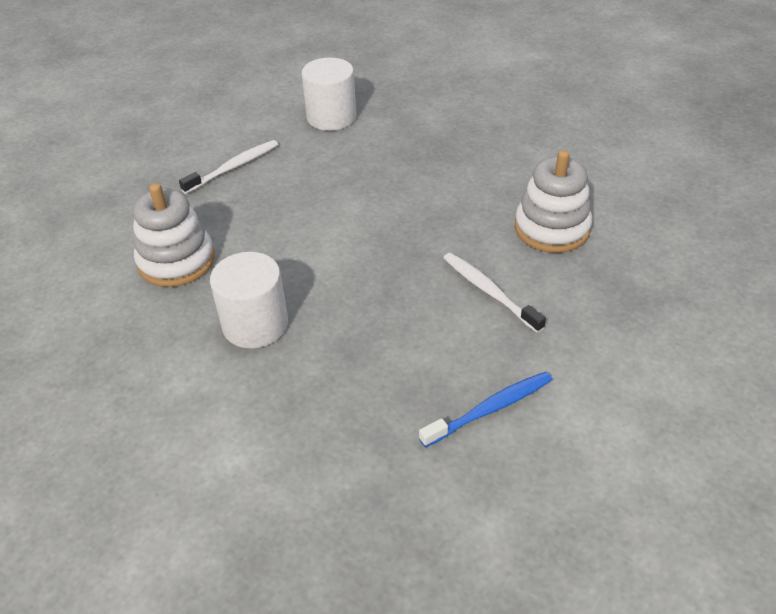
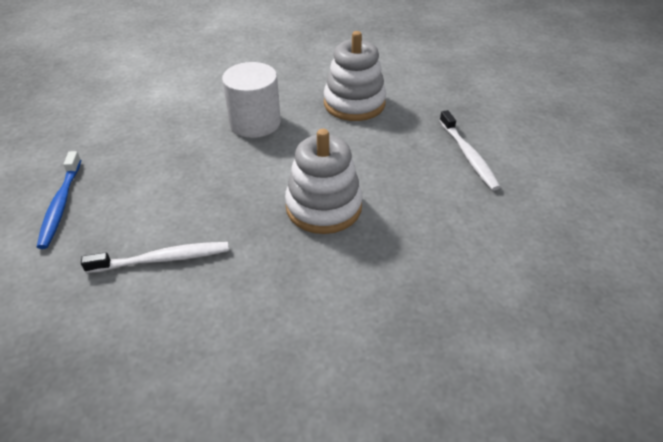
camera: 115 degrees right, 0 degrees up
white cylinder [302,58,356,131] -> none
white stacking toy [515,150,592,253] -> white stacking toy moved to [285,129,363,234]

